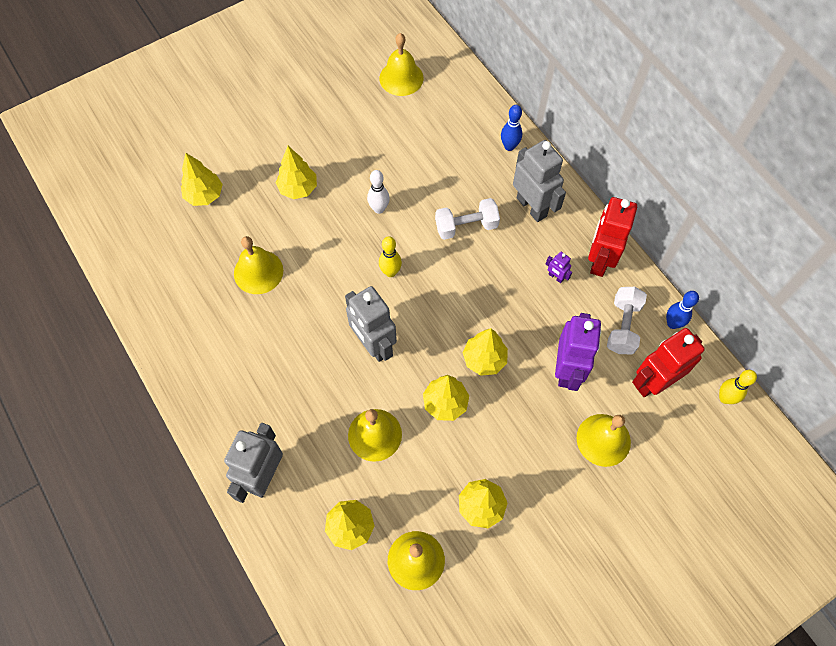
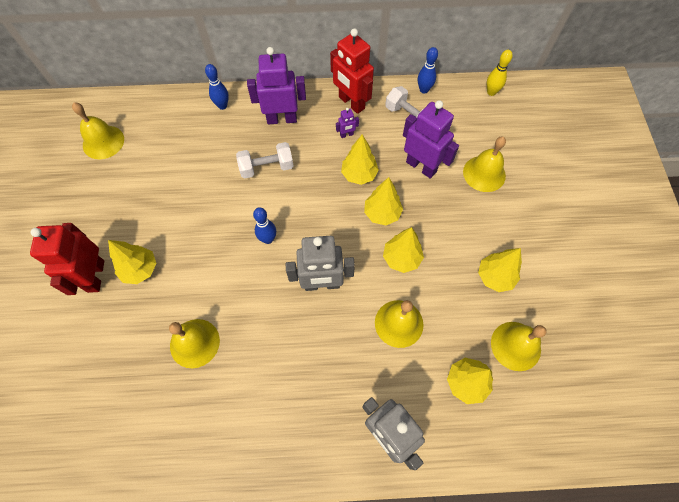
camera: 60 degrees left, 0 degrees up
yellow tree [181,153,223,206] -> yellow tree moved to [341,134,379,185]
white bowling pin [367,170,390,214] -> none
yellow bowling pin [379,236,402,277] -> blue bowling pin [253,207,276,244]
white dumbbell [435,198,500,240] -> white dumbbell turned 60 degrees clockwise [236,142,294,179]
grey robot [513,140,566,222] -> purple robot [247,47,306,124]
red robot [632,328,705,397] -> red robot moved to [30,223,104,295]

